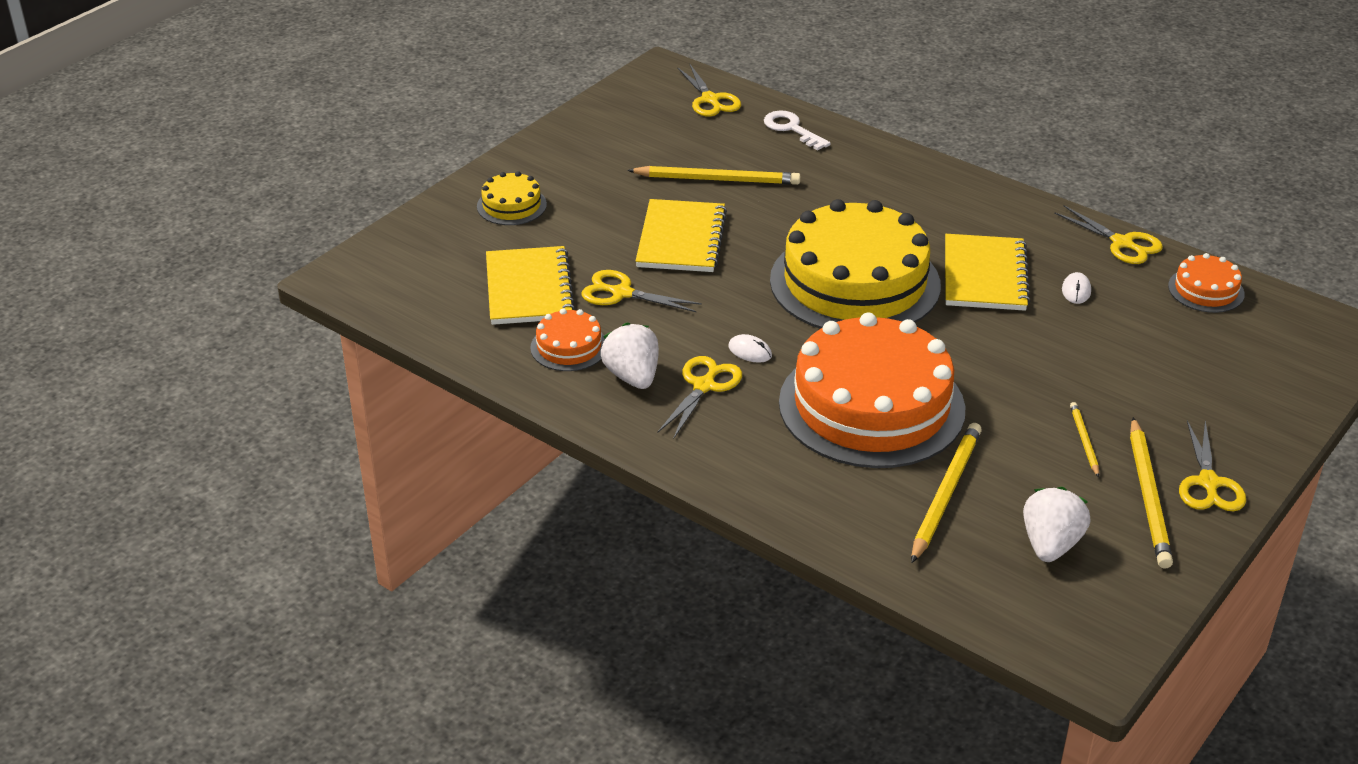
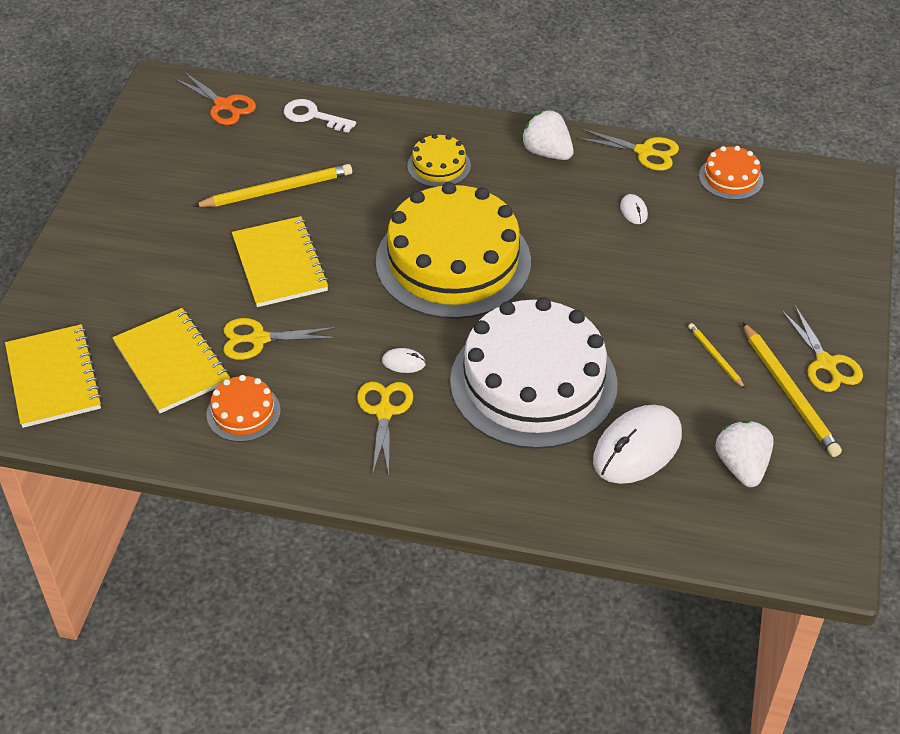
camera: 25 degrees left, 10 degrees up
yellow cake [477,171,547,225] -> yellow cake moved to [407,134,471,187]
white strawberry [601,323,659,389] -> white strawberry moved to [521,110,574,160]
yellow scissors [677,63,741,117] -> orange scissors [174,72,256,125]
orange cake [779,312,965,468] -> white cake [450,297,618,449]
yellow pencil [911,423,982,563] -> white mouse [593,405,682,484]
yellow notebook [945,234,1031,311] -> yellow notebook moved to [5,324,103,428]

